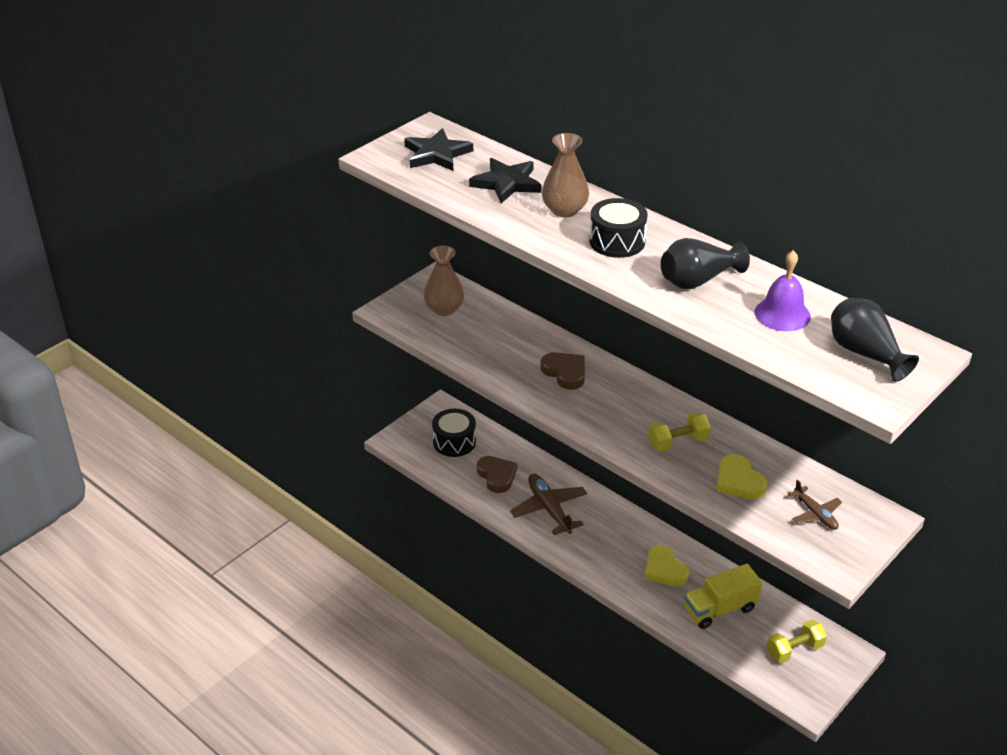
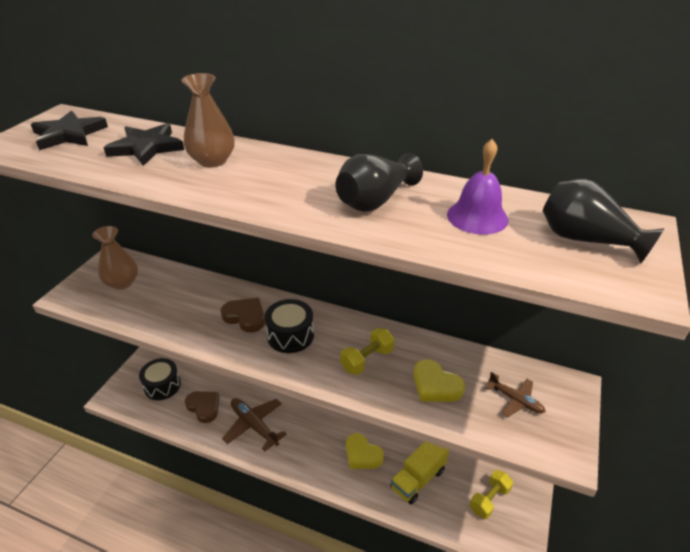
camera: 20 degrees left, 0 degrees up
black drum [589,198,648,258] -> black drum moved to [265,299,314,353]

